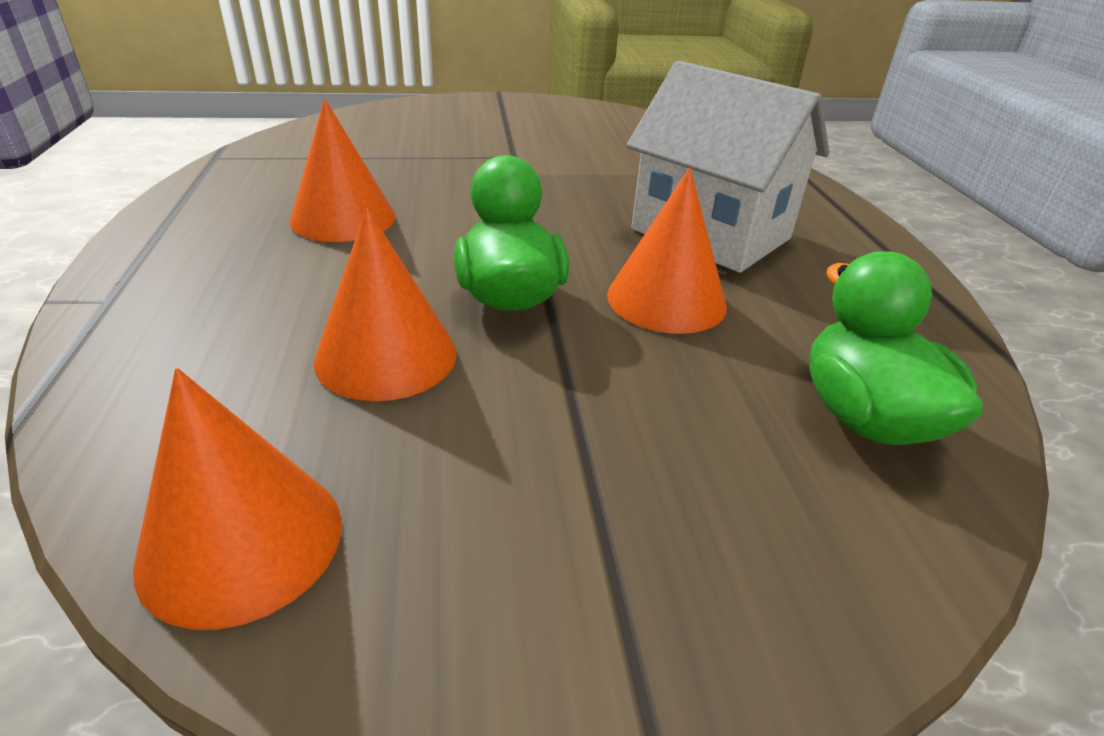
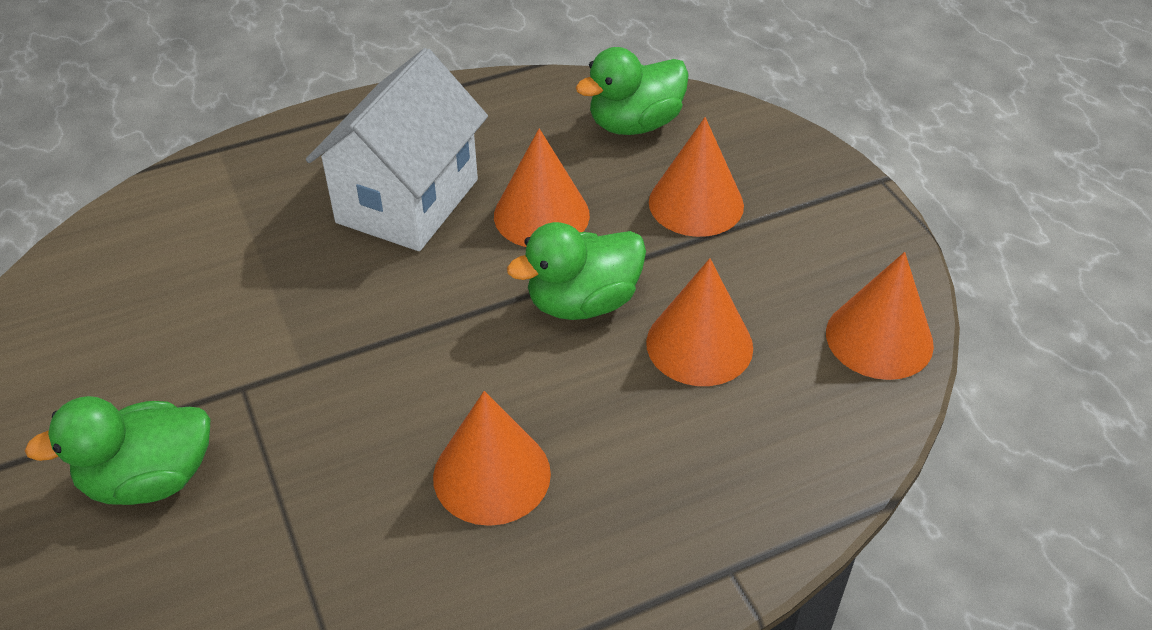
camera: 105 degrees left, 10 degrees up
none -> green duck [25,396,210,505]
none -> orange cone [649,117,744,237]

